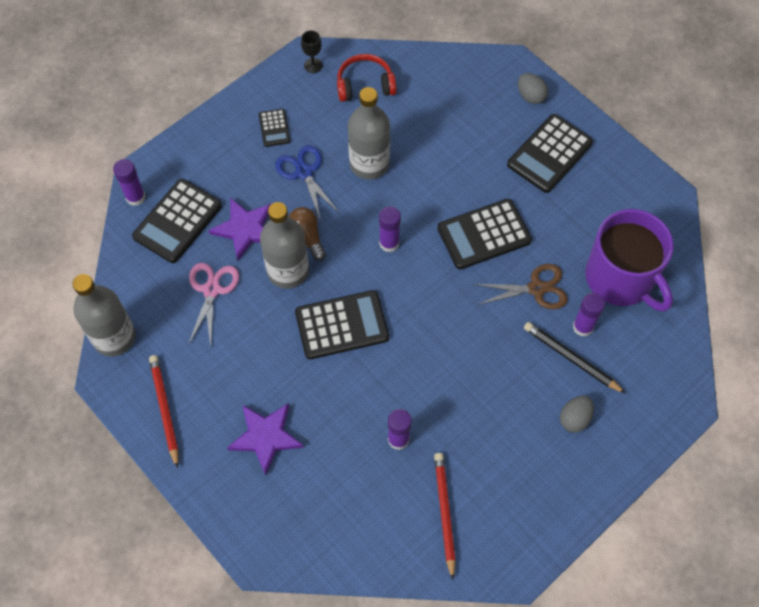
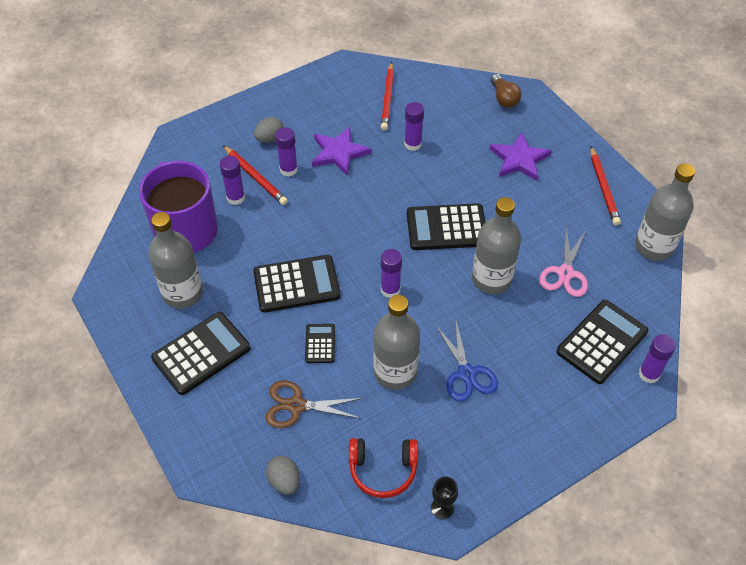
camera: 170 degrees left, 10 degrees down
purple star [208,198,272,260] -> purple star moved to [312,127,371,176]
black calculator [259,109,290,147] -> black calculator moved to [305,324,335,363]
brown light bulb [289,207,326,261] -> brown light bulb moved to [491,74,522,108]
brown scissors [474,264,568,309] -> brown scissors moved to [266,380,363,428]
grey egg [518,73,548,104] -> grey egg moved to [266,456,300,495]
black pencil [524,322,626,394] -> red pencil [223,146,288,205]
none -> grey bottle [149,212,203,309]
none -> purple glue stick [275,127,298,176]

